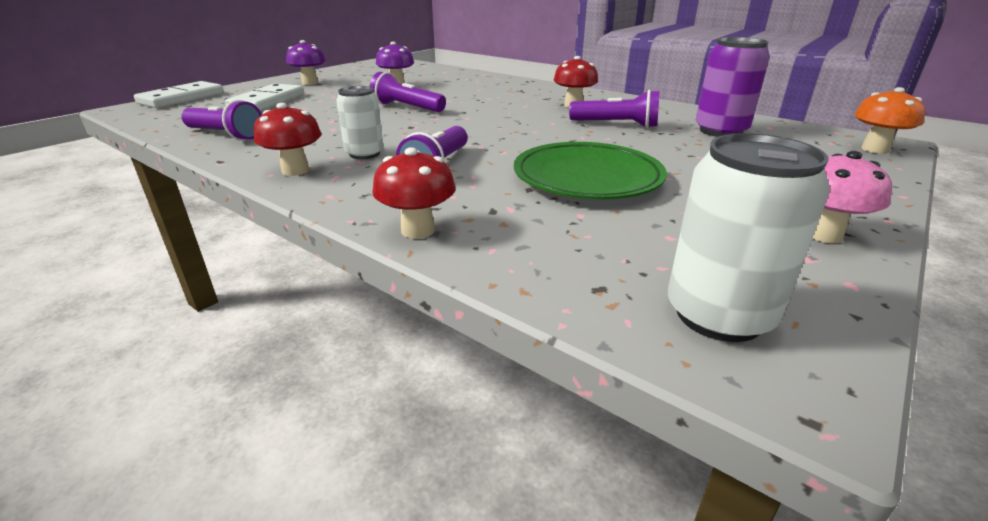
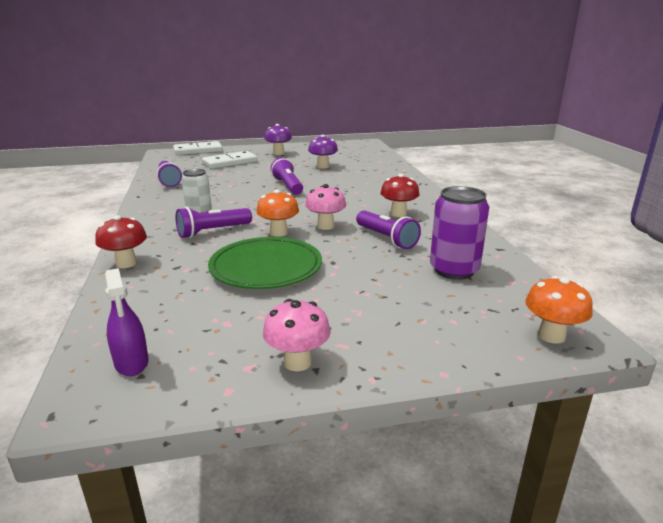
camera: 40 degrees right, 5 degrees down
red mushroom [254,103,322,176] -> none
white can [668,133,830,342] -> purple spray bottle [105,268,149,376]
none -> orange mushroom [256,190,299,237]
none -> pink mushroom [305,184,346,230]

